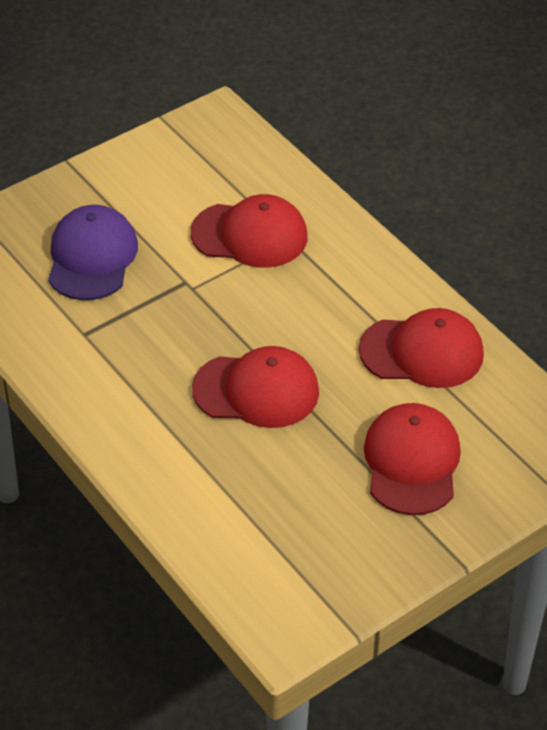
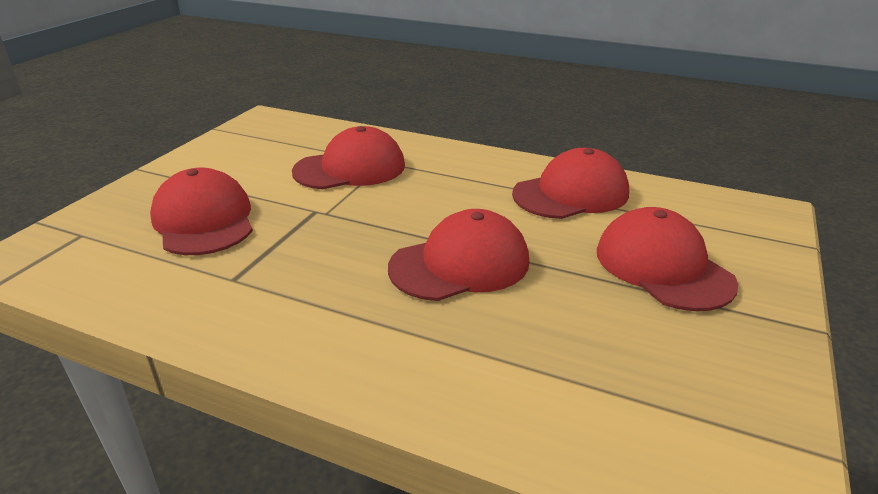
camera: 30 degrees left, 15 degrees down
purple cap [48,205,138,300] -> red cap [150,168,253,255]

